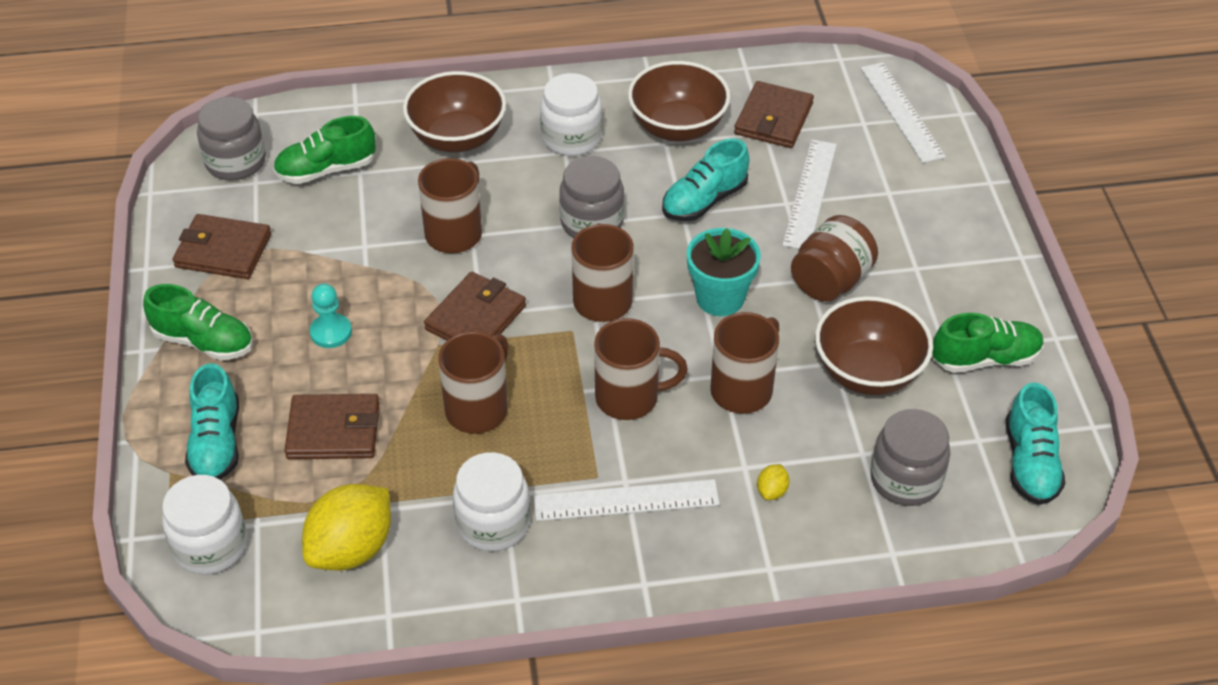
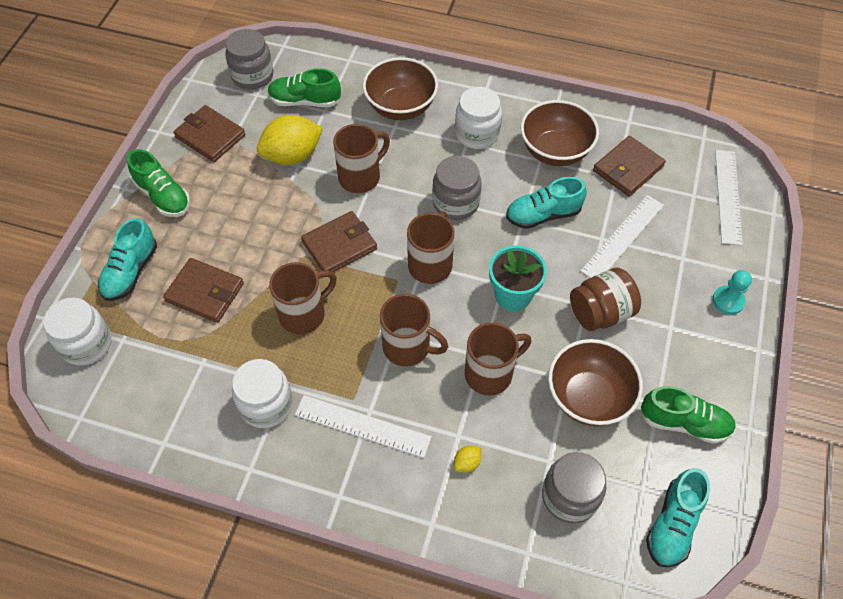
camera: 25 degrees right, 10 degrees up
yellow lemon [302,484,391,571] -> yellow lemon moved to [257,115,323,165]
turquoise pawn [310,284,352,348] -> turquoise pawn moved to [713,270,752,315]

